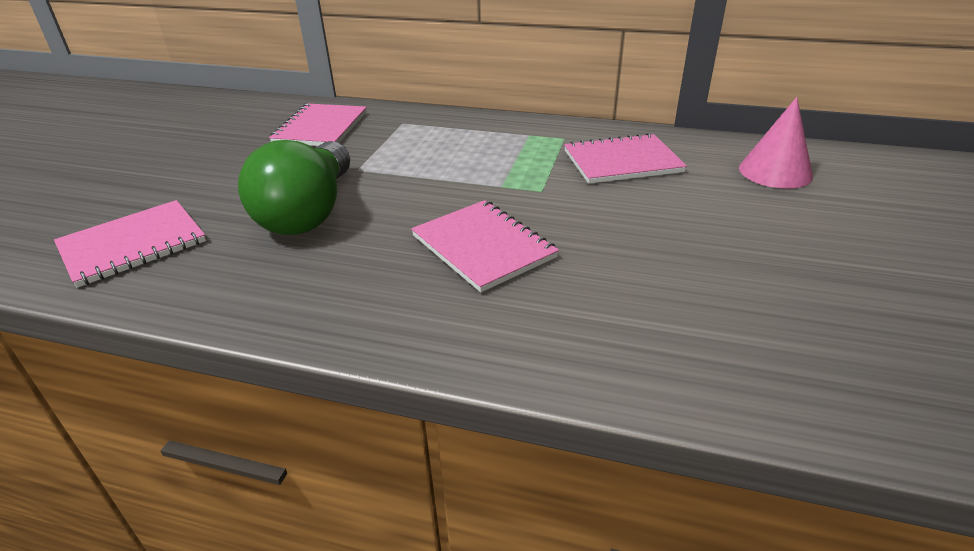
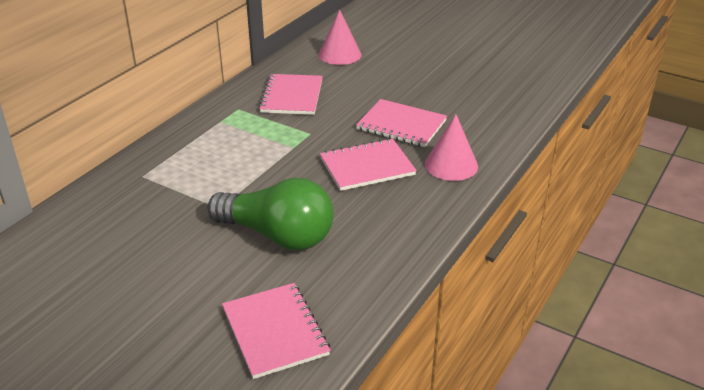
camera: 75 degrees left, 0 degrees up
pink notebook [269,103,367,146] -> pink notebook moved to [356,99,447,147]
none -> pink cone [425,114,478,181]

